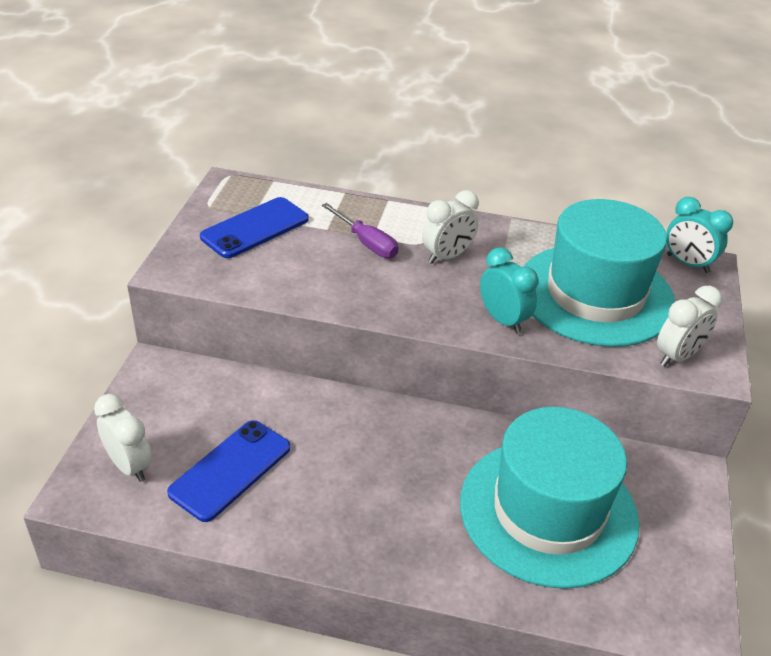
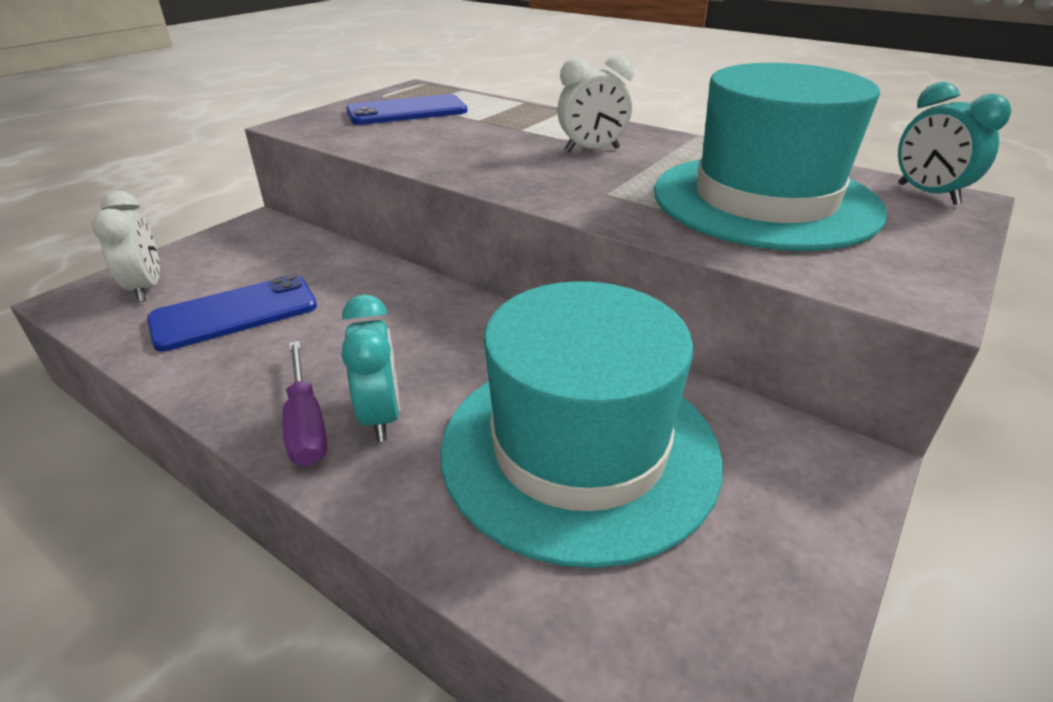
camera: 25 degrees right, 5 degrees down
purple screwdriver [322,203,399,258] -> purple screwdriver moved to [283,341,327,466]
turquoise clock [480,247,538,334] -> turquoise clock moved to [341,294,400,442]
white clock [657,286,722,367] -> none

